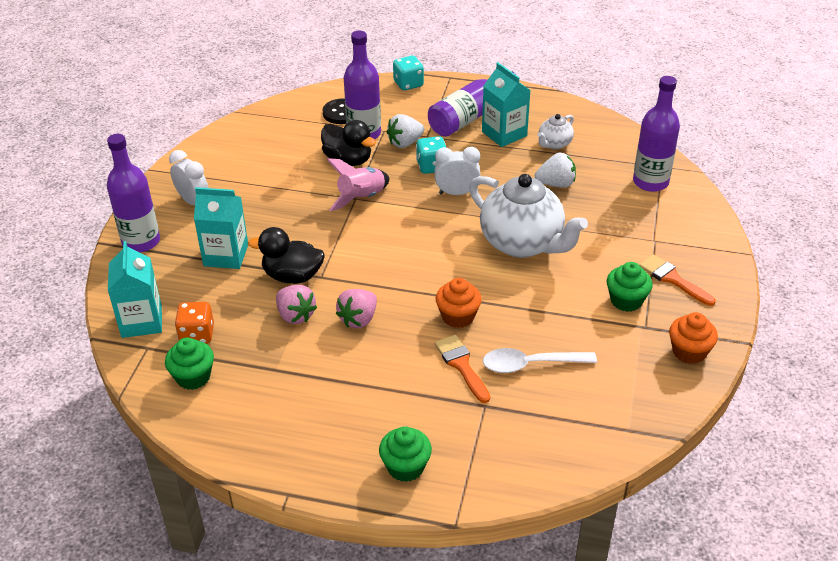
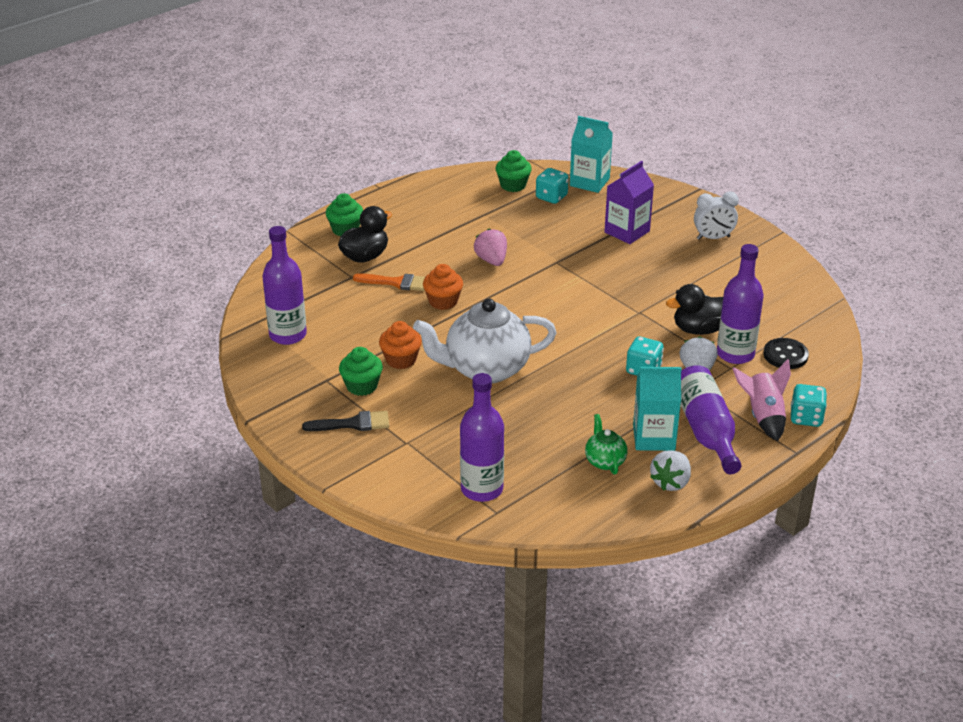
camera: 125 degrees right, 5 degrees down
purple bottle [107,134,160,252] -> purple bottle moved to [262,226,307,345]
orange dice [174,302,214,344] -> turquoise dice [536,168,569,204]
turquoise carton [194,187,248,269] -> purple carton [604,161,654,244]
black duck [248,227,325,284] -> black duck moved to [338,206,392,263]
pink strawberry [276,285,317,324] -> none
pink rocket [327,158,389,211] -> pink rocket moved to [732,359,791,441]
white clock [435,147,481,195] -> none
white spoon [483,348,597,373] -> none
white strawberry [535,153,576,188] -> white strawberry moved to [650,450,691,491]
white teapot [537,114,574,149] -> green teapot [585,414,628,474]
orange brush [639,255,716,306] -> black brush [302,411,389,431]
orange cupcake [669,312,718,364] -> orange cupcake moved to [379,321,422,369]

